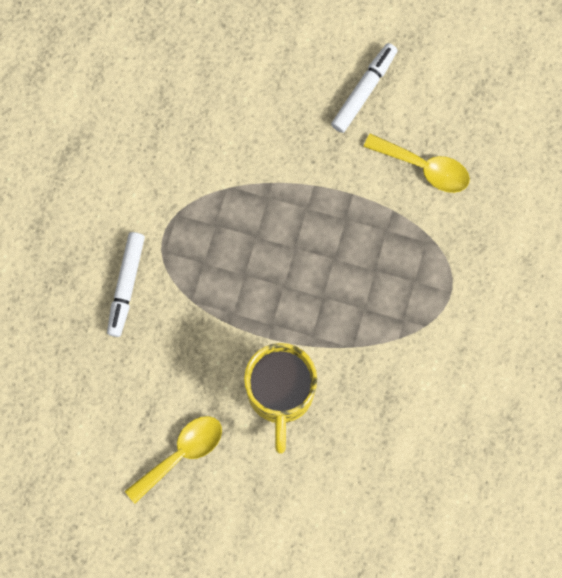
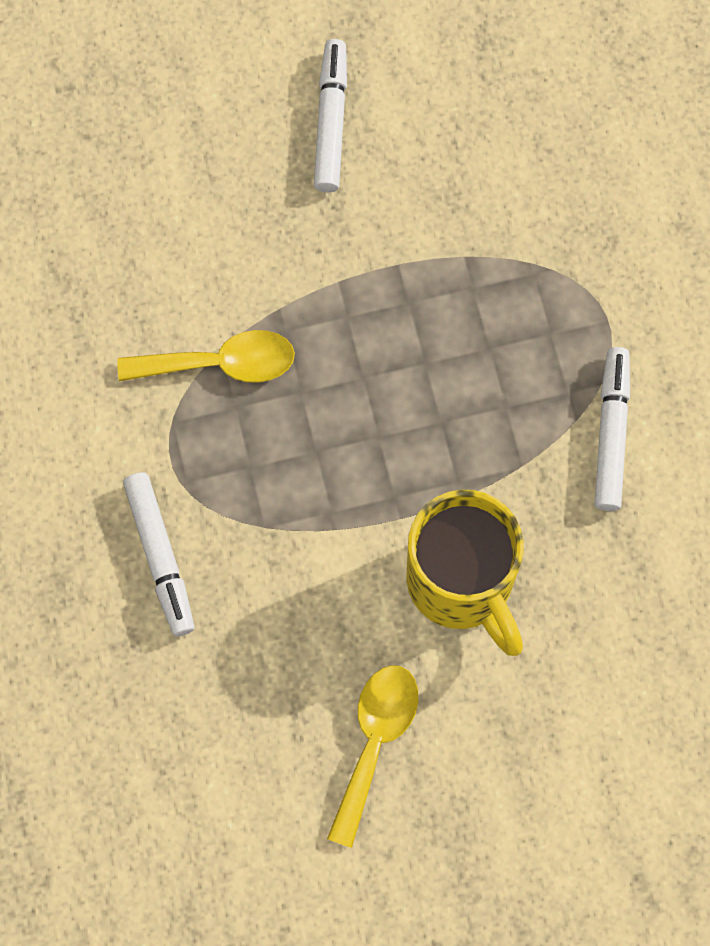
camera: 30 degrees left, 5 degrees down
yellow spoon [364,133,470,193] -> yellow spoon moved to [117,330,295,383]
none -> white marker [595,347,630,511]

